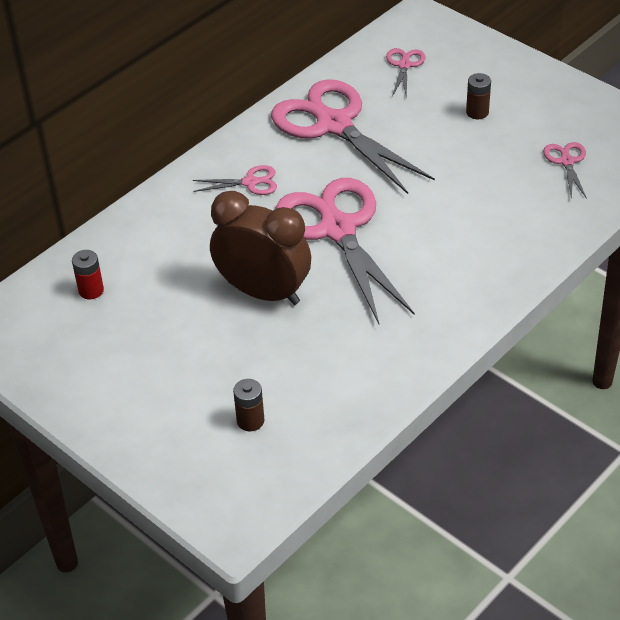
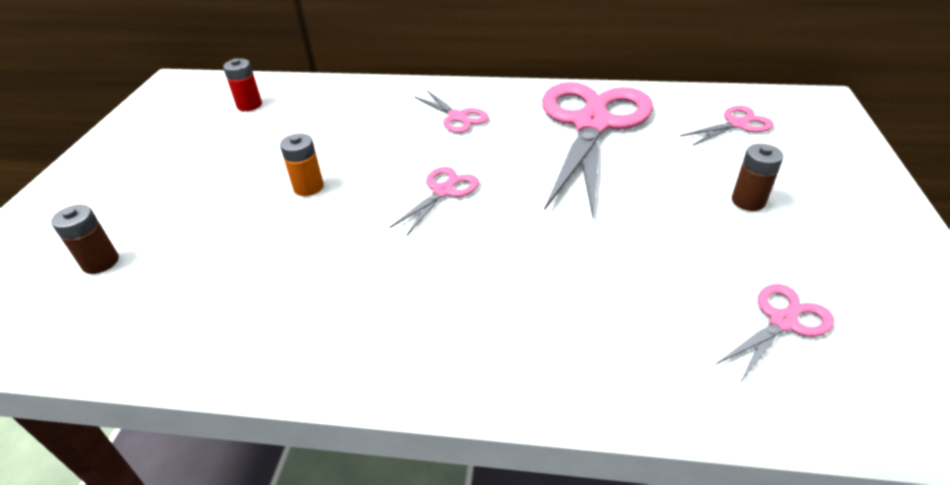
camera: 55 degrees right, 5 degrees down
brown clock [210,191,311,305] -> orange battery [280,133,324,196]
pink scissors [276,178,415,324] -> pink scissors [389,167,479,237], size x0.43

